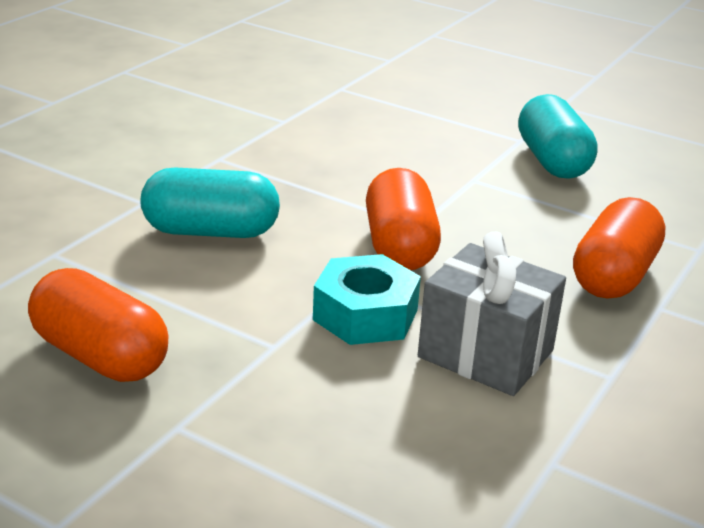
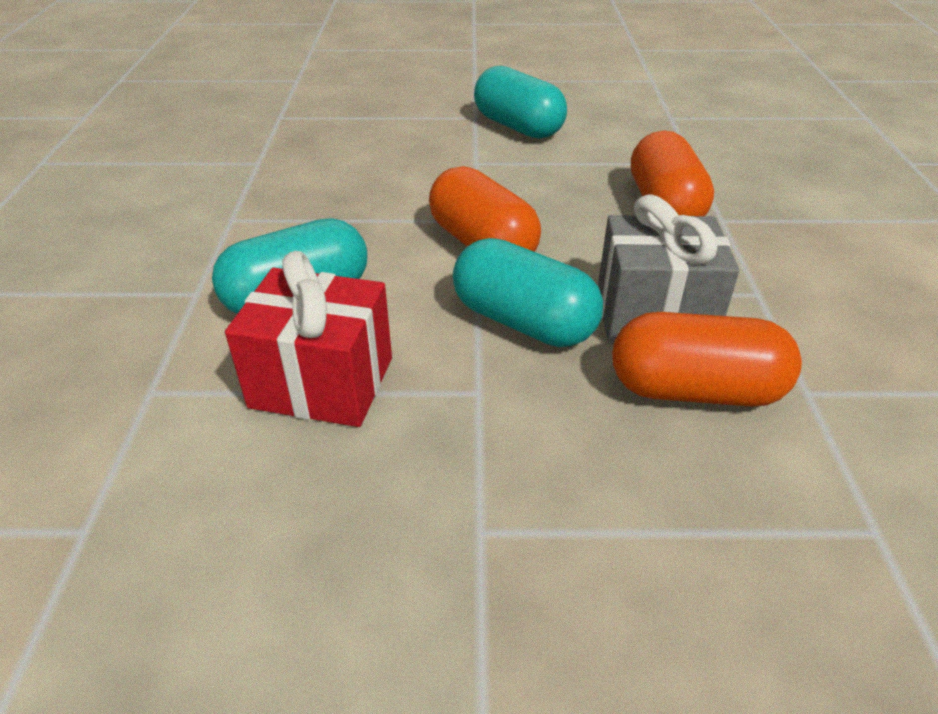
camera: 30 degrees left, 10 degrees up
orange capsule [28,268,168,382] -> orange capsule moved to [612,312,802,407]
turquoise nut [313,254,421,345] -> turquoise capsule [453,238,603,347]
none -> red gift [225,251,392,427]

